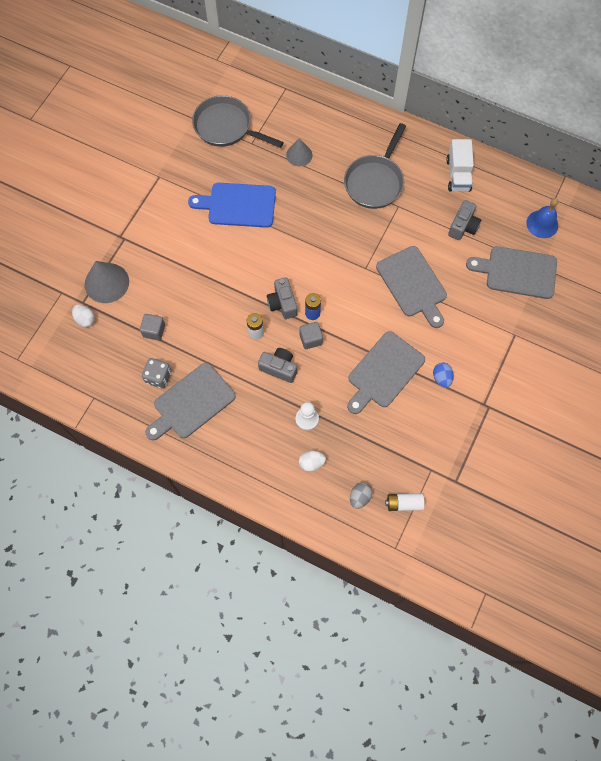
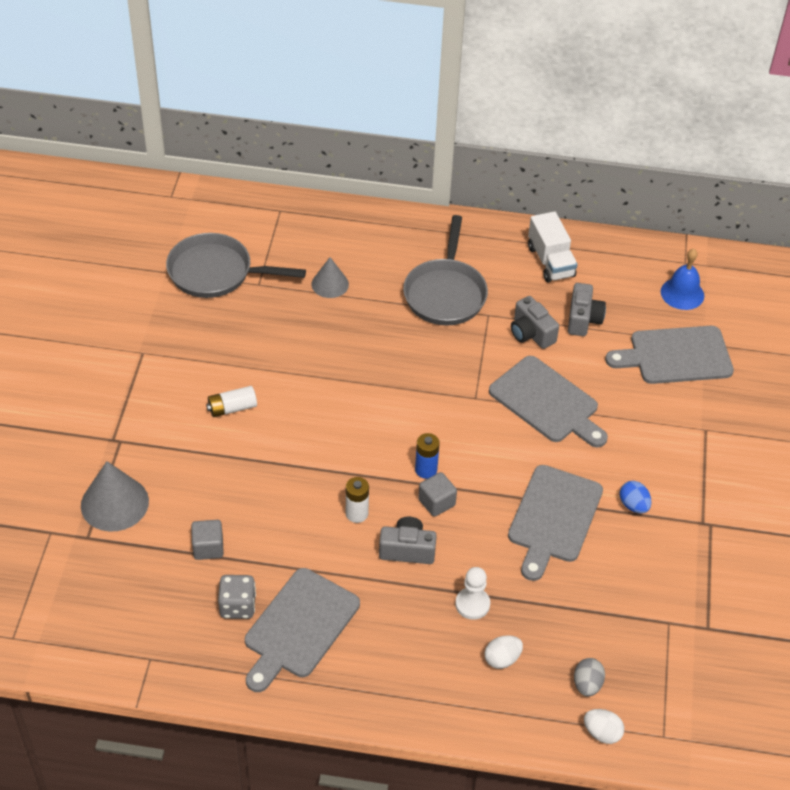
camera: 20 degrees left, 20 degrees down
white egg [72,305,95,327] -> white egg moved to [584,709,624,744]
blue cutting board [188,183,276,228] -> none
grey camera [267,277,297,319] -> grey camera moved to [511,296,559,349]
white battery [385,493,424,511] -> white battery moved to [206,386,257,417]

